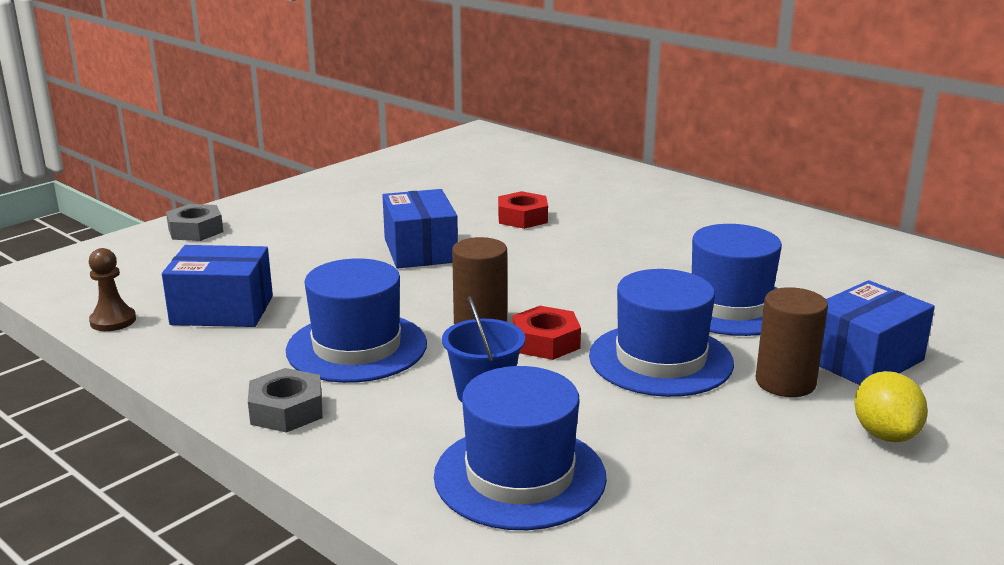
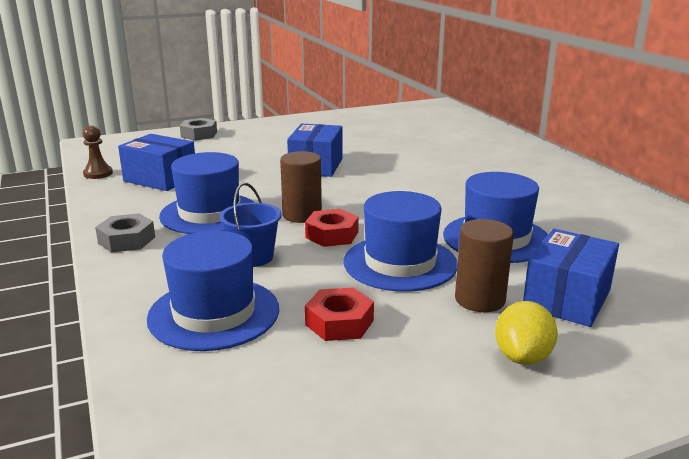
camera: 25 degrees right, 0 degrees up
red nut [498,191,548,229] -> red nut moved to [305,287,374,341]
blue box [819,280,935,385] -> blue box turned 45 degrees counterclockwise [523,229,619,327]

